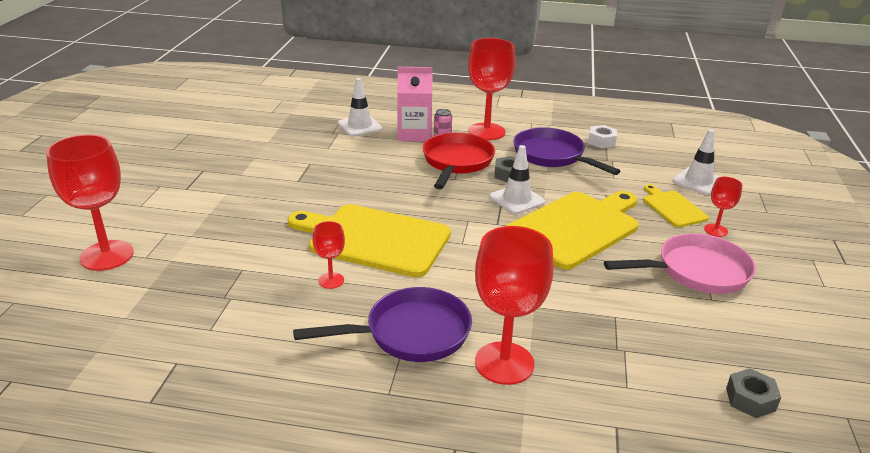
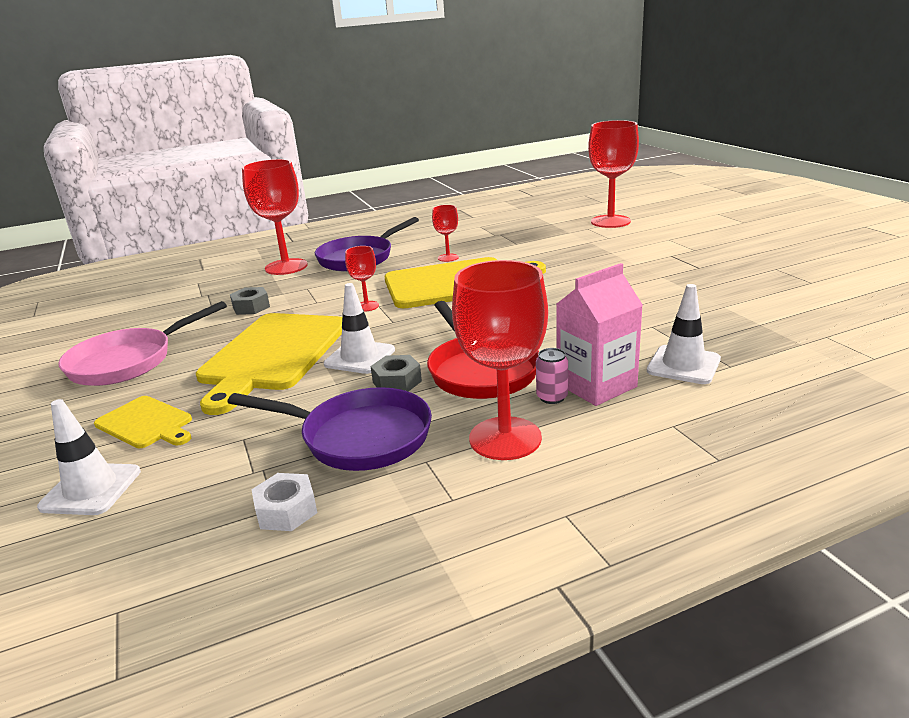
camera: 150 degrees right, 5 degrees down
red goblet [704,177,743,237] -> red goblet moved to [345,246,379,312]
grey nut [726,368,781,418] -> grey nut moved to [230,287,270,315]

